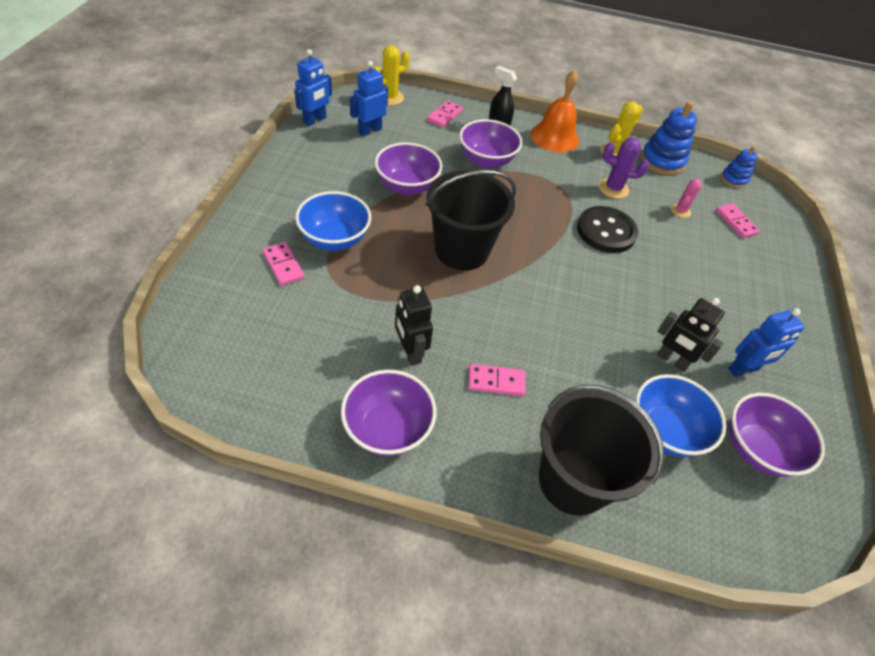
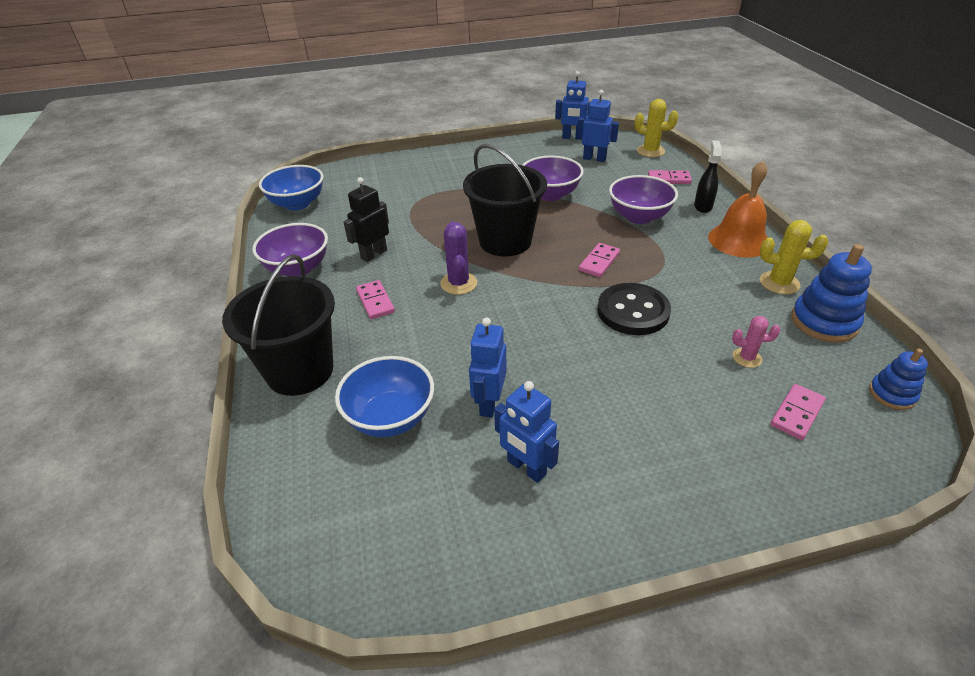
camera: 70 degrees right, 10 degrees down
pink domino [262,242,304,286] -> pink domino moved to [579,243,620,277]
blue bowl [295,191,371,251] -> blue bowl moved to [259,165,324,210]
purple cactus [599,138,649,199] -> purple cactus moved to [440,221,477,295]
black robot [657,298,725,372] -> blue robot [469,317,506,418]
purple bowl [729,393,825,477] -> none

